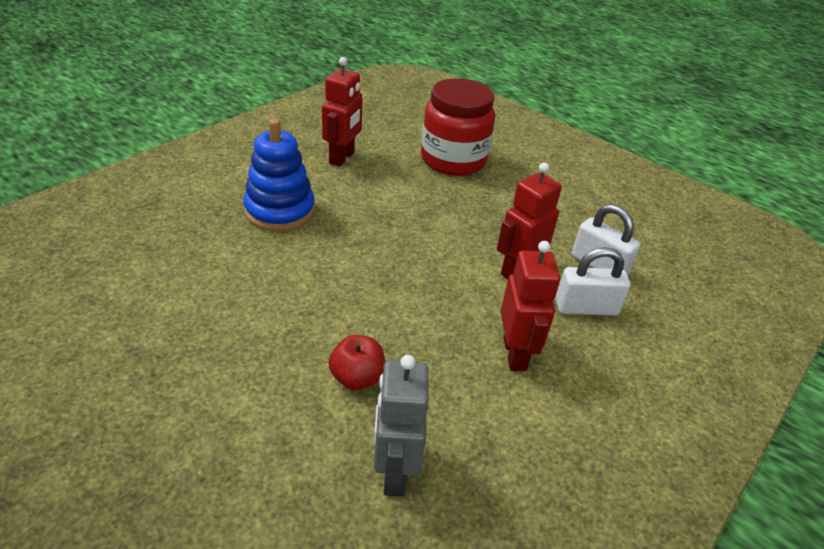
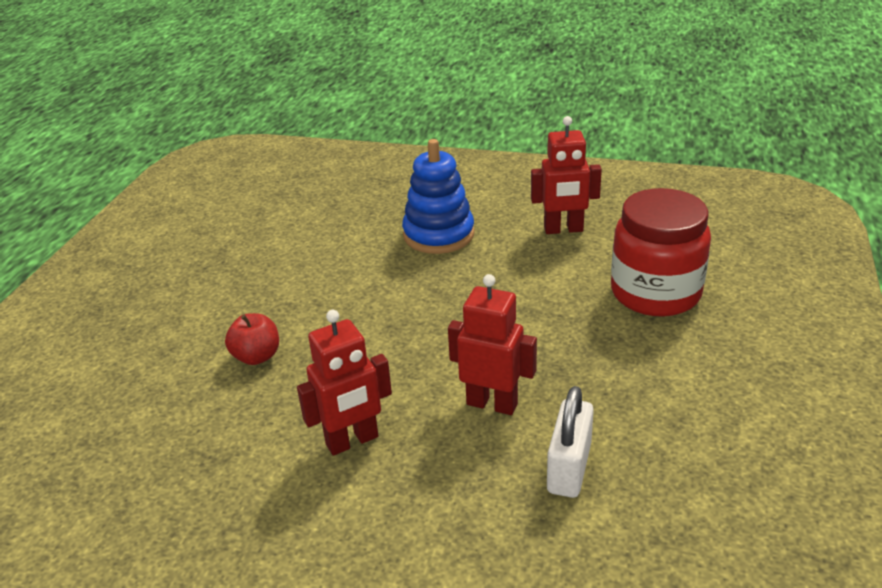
camera: 70 degrees right, 5 degrees down
grey robot [374,355,428,497] -> none
white padlock [556,247,631,316] -> none

